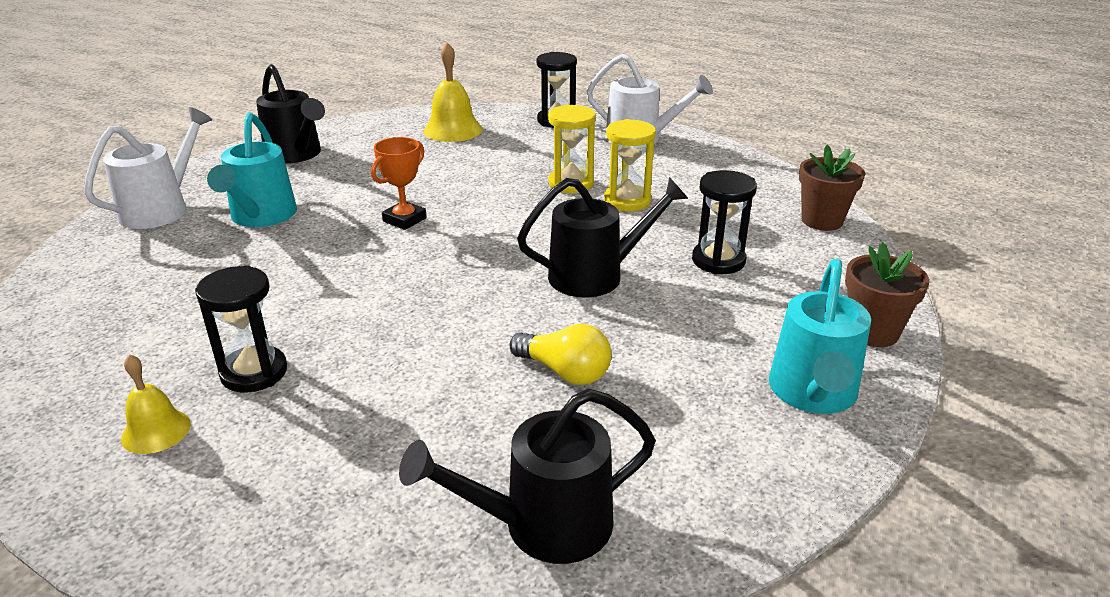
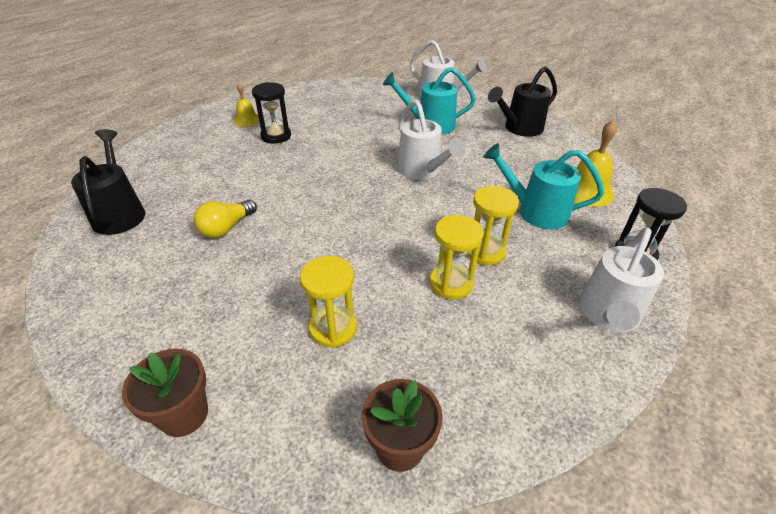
camera: 95 degrees right, 10 degrees up
orange trophy [371,137,427,230] -> white watering can [397,100,466,180]
black watering can [517,177,689,298] -> none
black hourglass [692,170,757,274] -> yellow hourglass [300,256,357,348]
turquoise watering can [769,259,871,414] -> turquoise watering can moved to [483,143,604,229]

